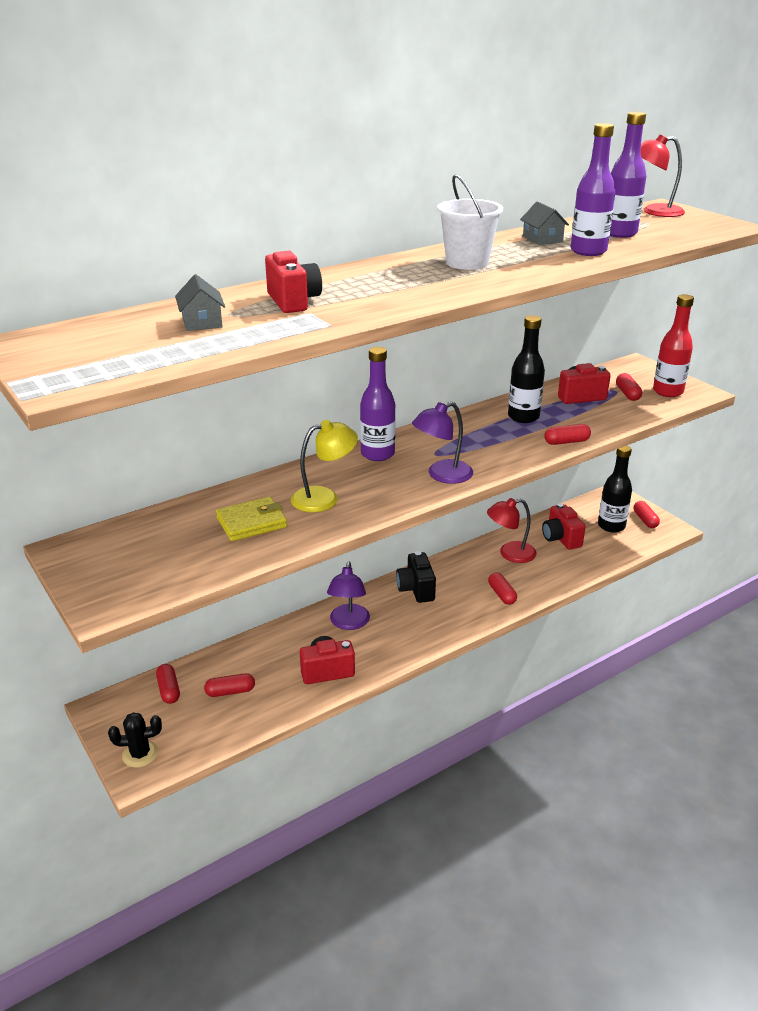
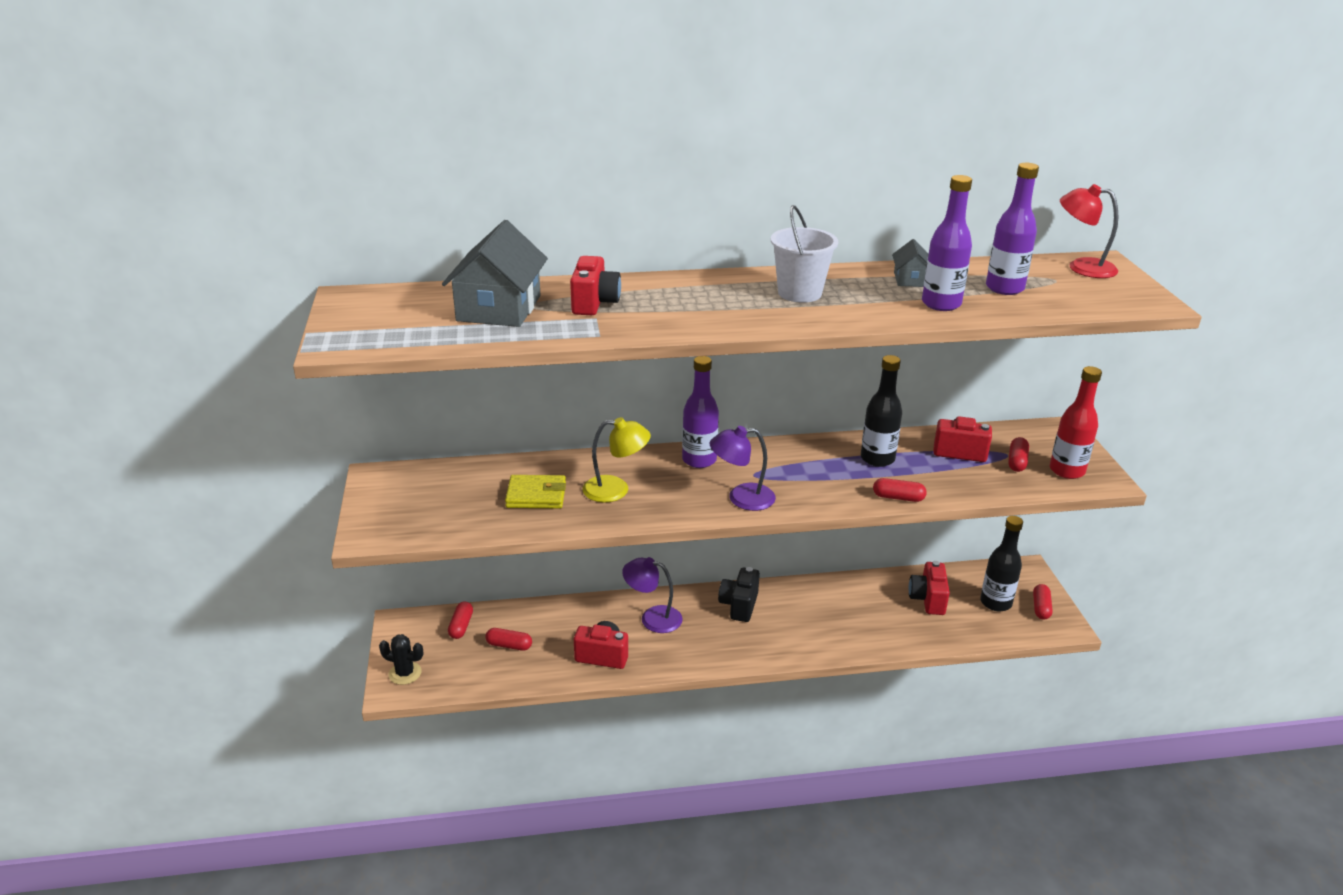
camera: 25 degrees right, 0 degrees up
grey house [175,274,225,331] -> grey house [442,220,548,327], size x2.03
purple lamp [327,562,370,630] -> purple lamp turned 75 degrees clockwise [622,557,683,633]
red lamp [487,498,536,563] -> none
red capsule [488,572,517,605] -> none

